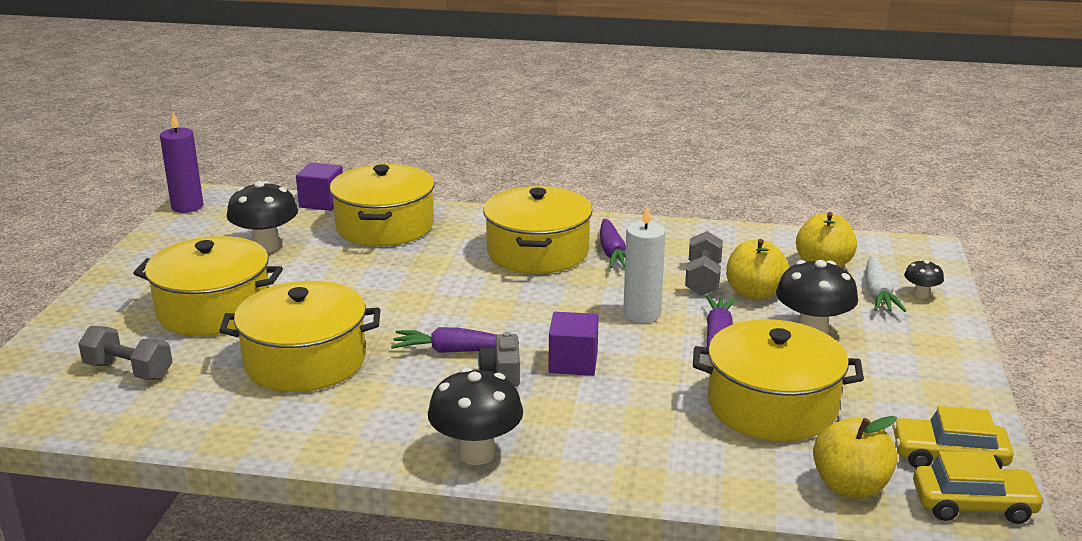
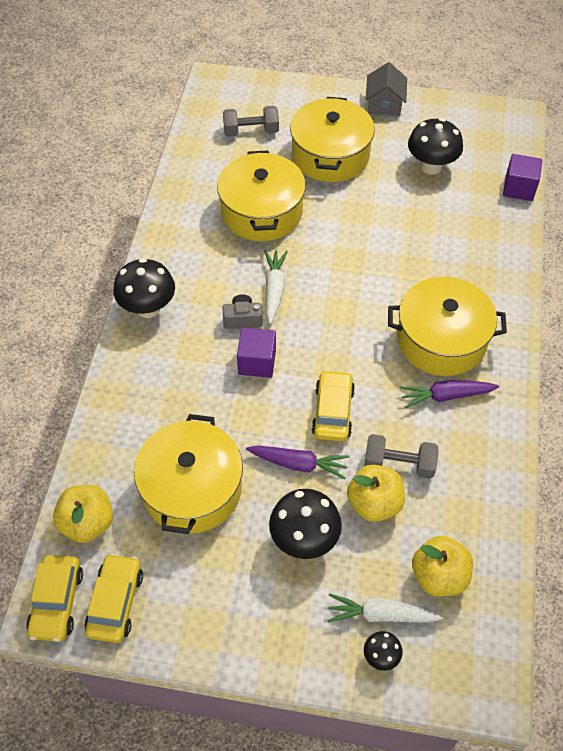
camera: 90 degrees right, 30 degrees up
grey dumbbell [78,326,173,380] -> grey dumbbell turned 60 degrees clockwise [223,106,279,137]
purple candle [160,112,204,213] -> none
yellow pot [330,164,435,246] -> none
purple carrot [391,327,497,353] -> white carrot [264,250,288,324]
white candle [623,206,666,323] -> yellow car [311,370,355,441]
none -> grey house [366,62,407,116]

